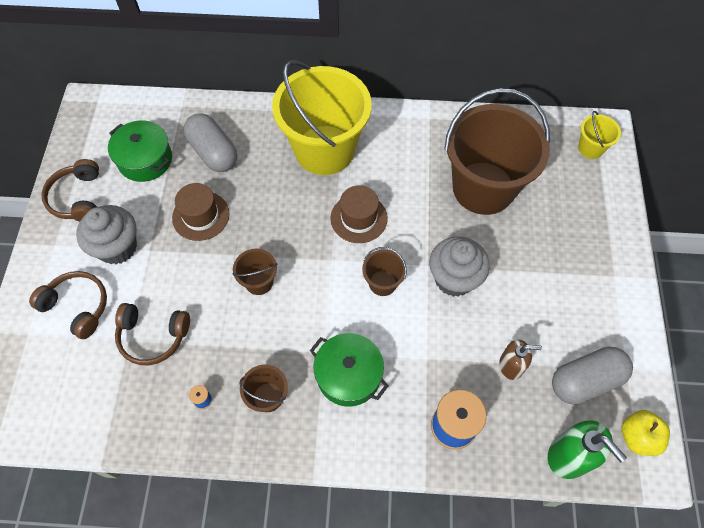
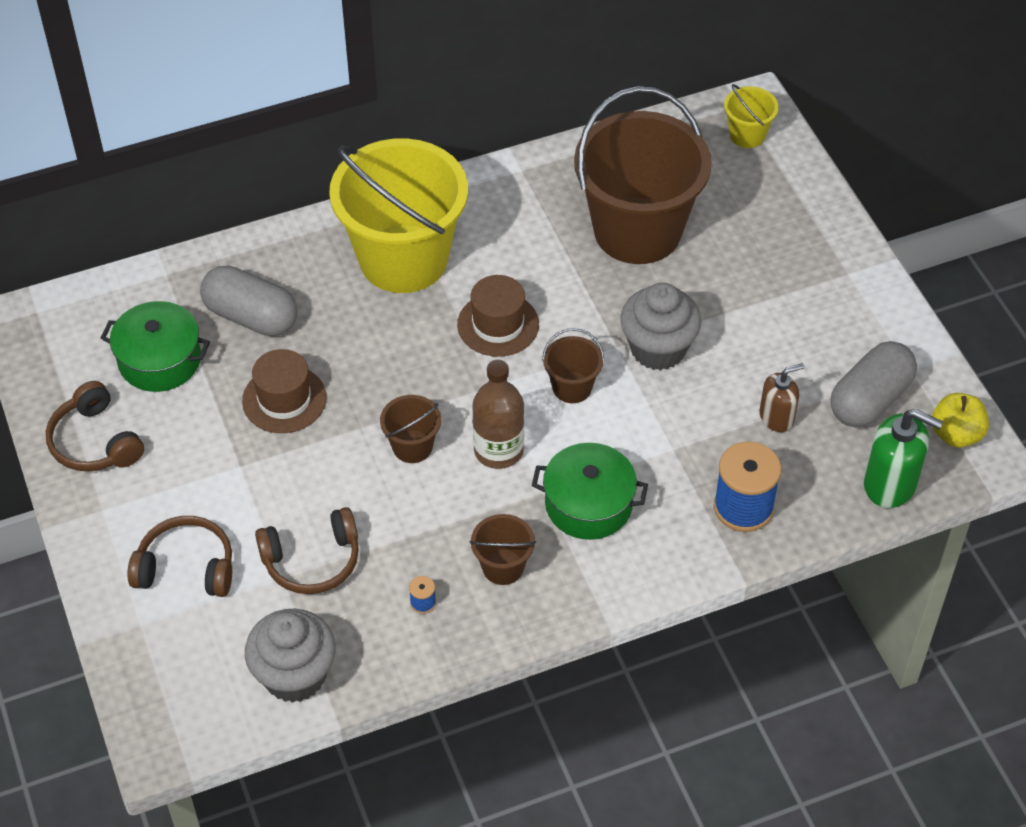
camera: 25 degrees left, 10 degrees down
grey cupcake [76,205,137,264] -> grey cupcake moved to [245,609,336,703]
none -> brown bottle [473,360,524,469]

